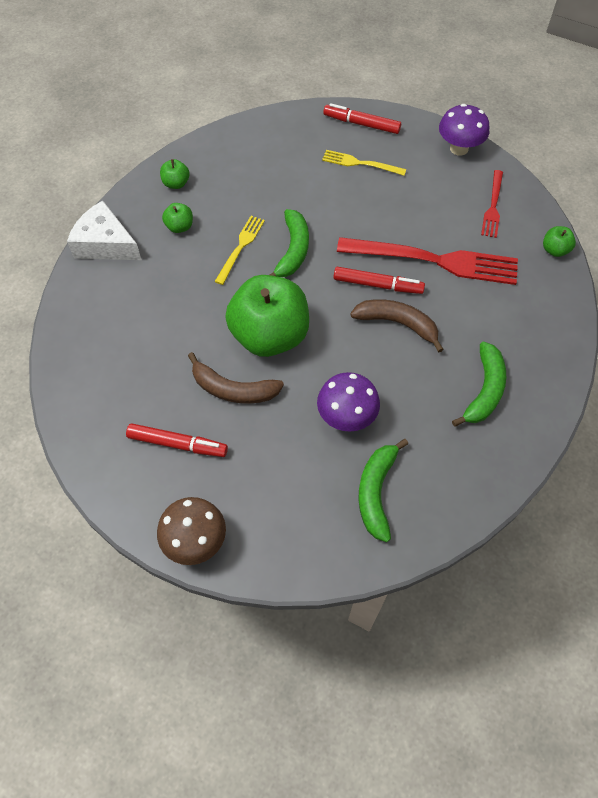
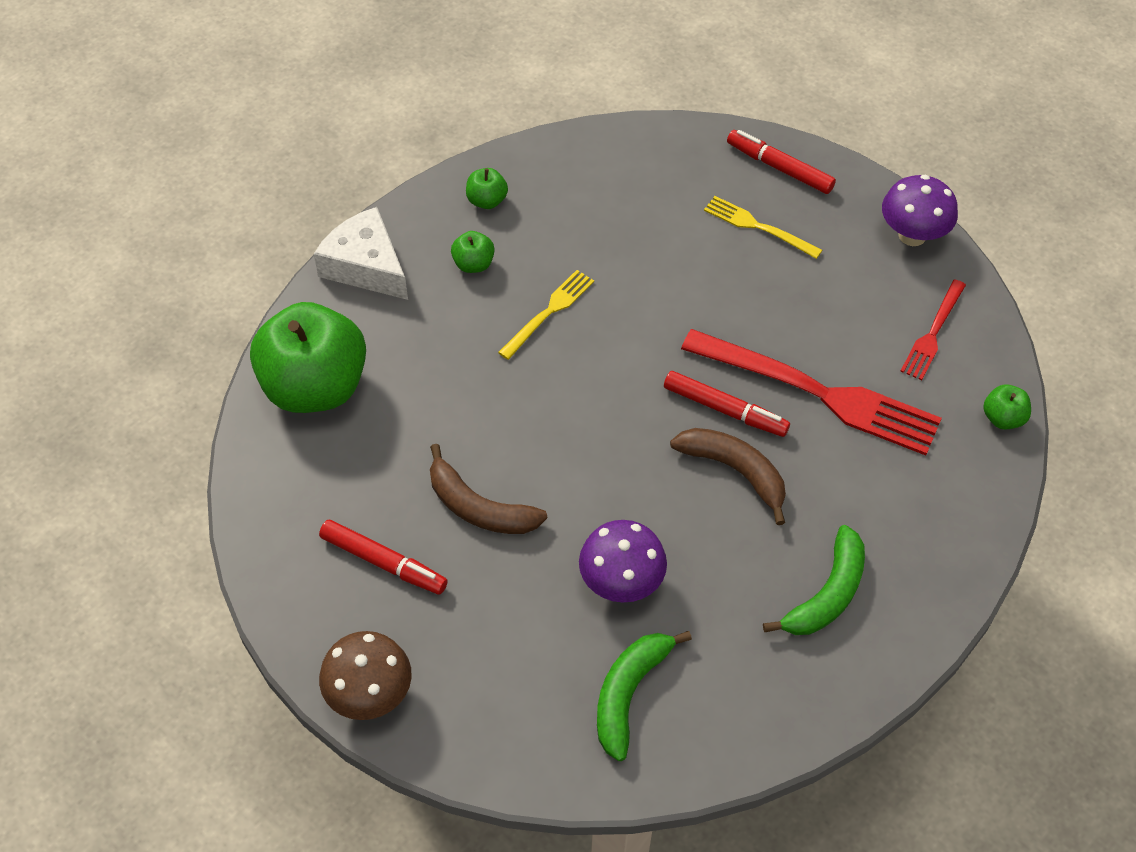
camera: 15 degrees right, 5 degrees down
green apple [225,275,309,357] -> green apple moved to [250,302,366,413]
green banana [270,209,309,277] -> none

